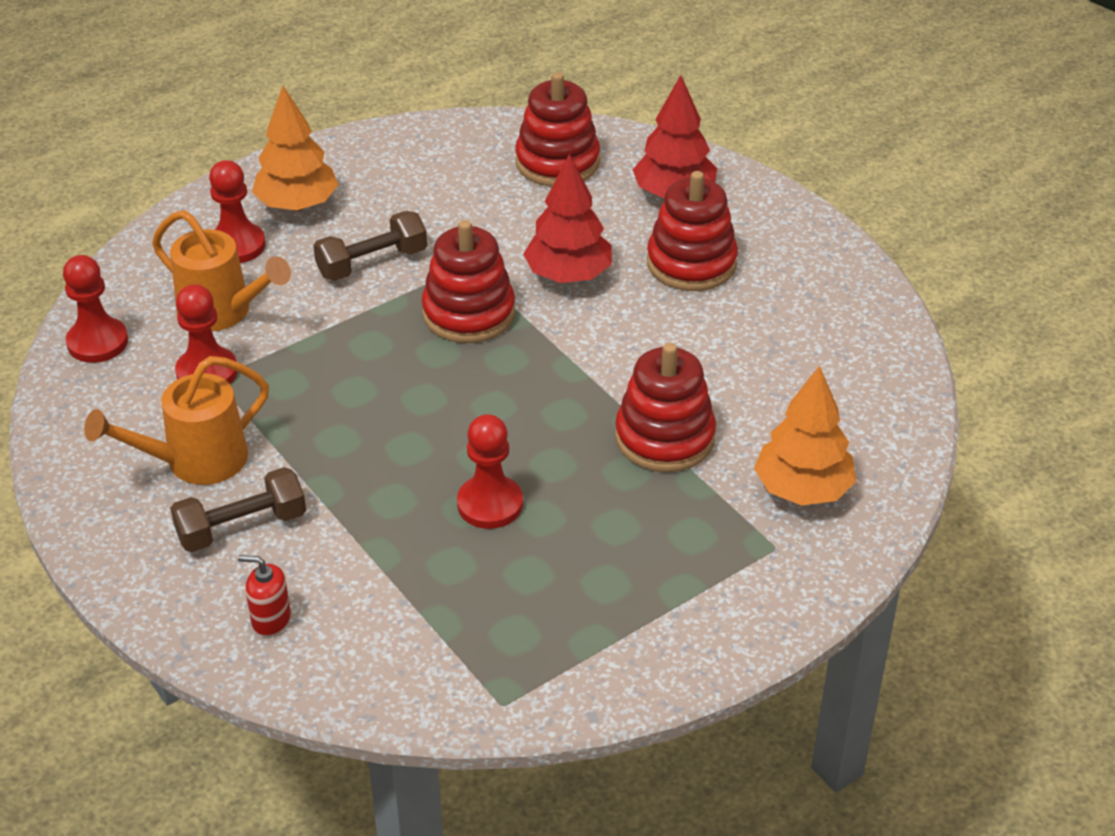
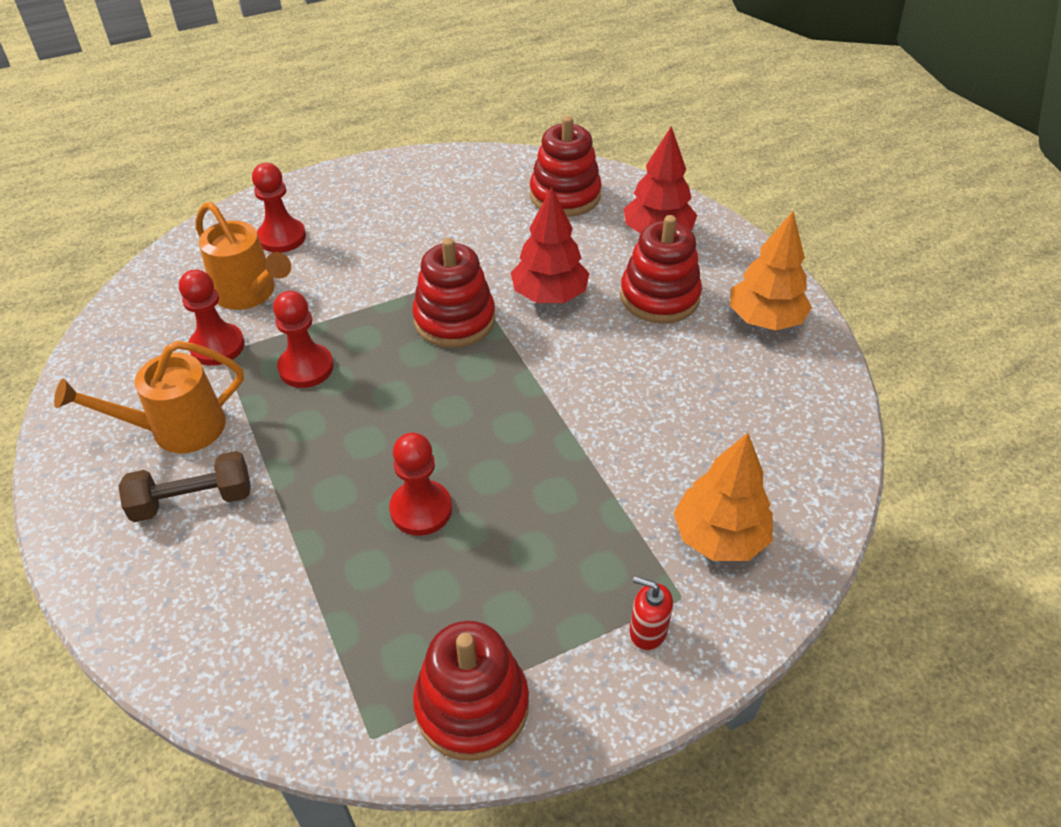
camera: 10 degrees right, 5 degrees up
red pawn [63,255,128,363] -> red pawn moved to [273,291,334,388]
red soap dispenser [238,555,291,636] -> red soap dispenser moved to [629,576,673,650]
orange tree [252,86,338,211] -> orange tree moved to [730,211,812,330]
brown dumbbell [313,211,427,281] -> none
red stacking toy [615,343,716,472] -> red stacking toy moved to [413,621,529,761]

